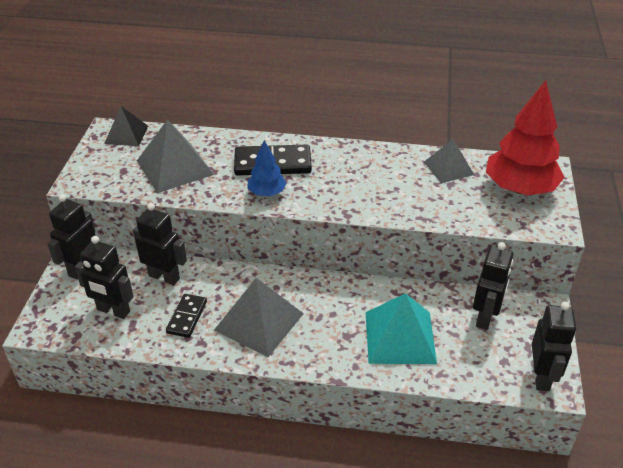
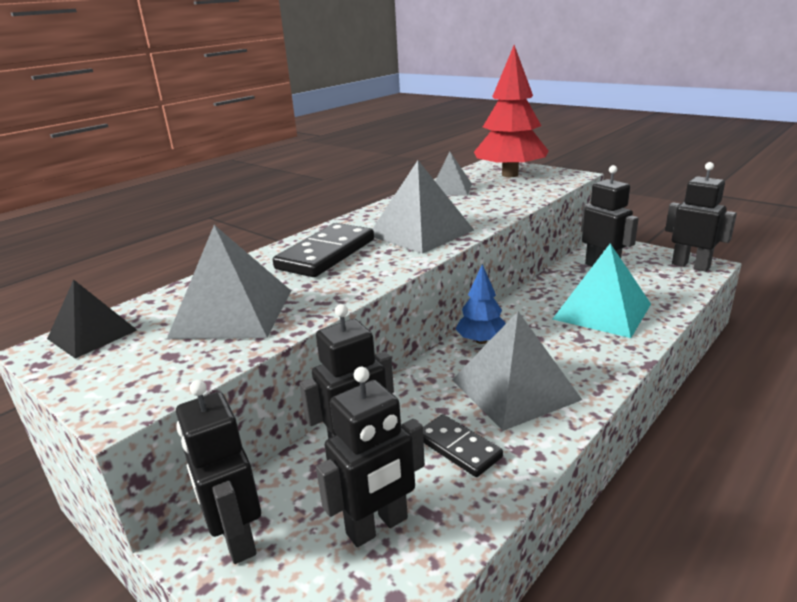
camera: 55 degrees left, 15 degrees down
blue tree [248,140,287,196] -> blue tree moved to [455,264,506,344]
none -> grey pyramid [373,160,474,254]

